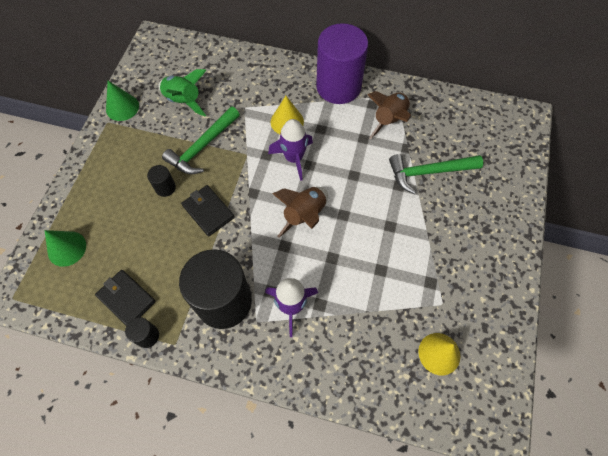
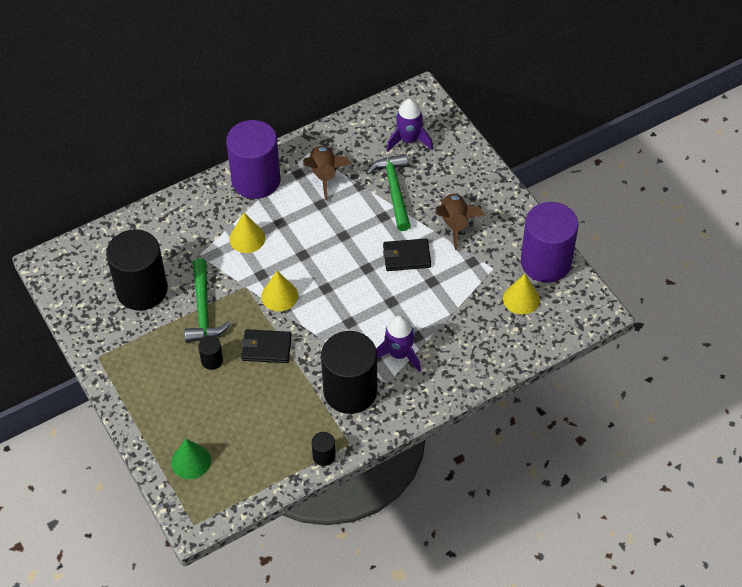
camera: 45 degrees left, 10 degrees down
black wallet [95,270,156,326] -> black wallet moved to [383,238,431,271]
green cone [106,81,139,121] -> none
green rocket [158,69,207,117] -> black cylinder [106,229,168,311]
purple rocket [268,119,313,181] -> purple rocket moved to [387,99,433,152]
brown rocket [272,187,328,238] -> brown rocket moved to [435,193,484,250]
green hammer [389,154,483,194] -> green hammer turned 135 degrees clockwise [366,154,410,231]
none -> yellow cone [261,271,298,311]
none -> purple cylinder [521,202,578,283]

